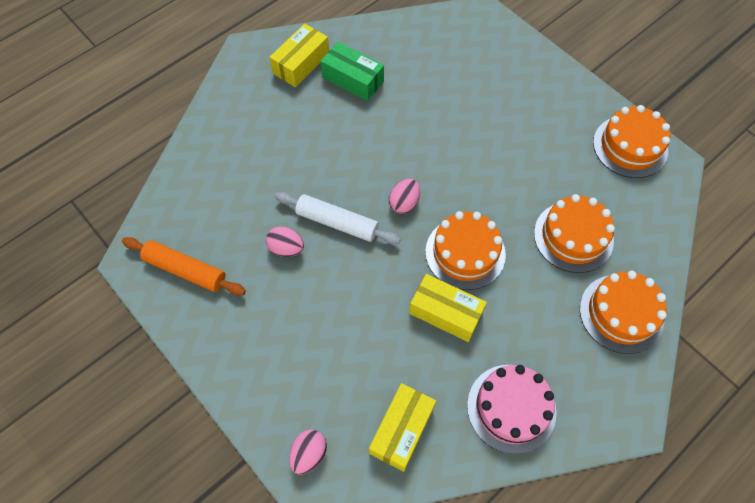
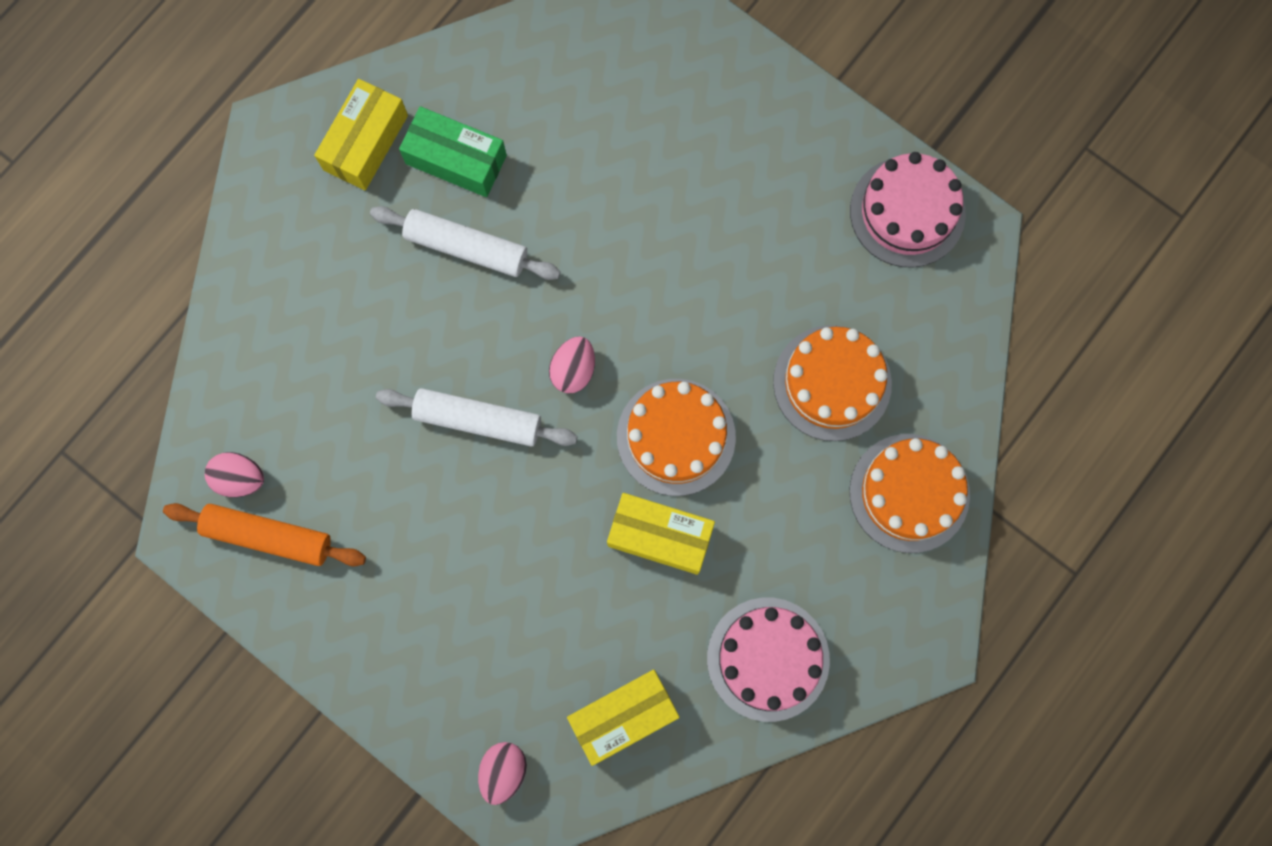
camera: 10 degrees left, 15 degrees up
pink egg [266,226,304,257] -> pink egg moved to [205,452,264,497]
yellow box [369,383,436,472] -> yellow box turned 45 degrees clockwise [567,670,680,766]
orange cake [593,105,670,178] -> pink cake [850,152,966,268]
none -> white rolling pin [370,206,561,280]

